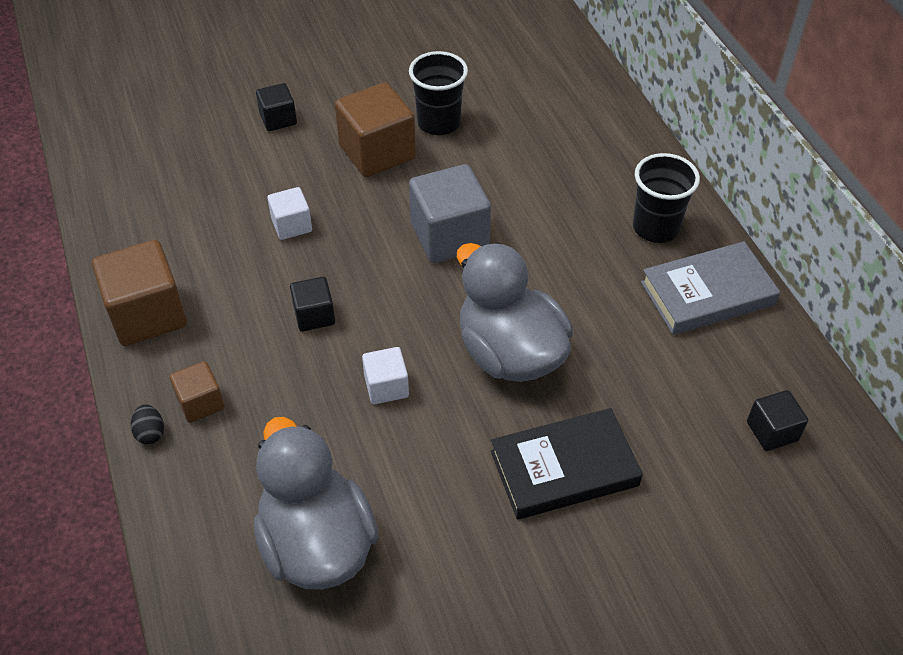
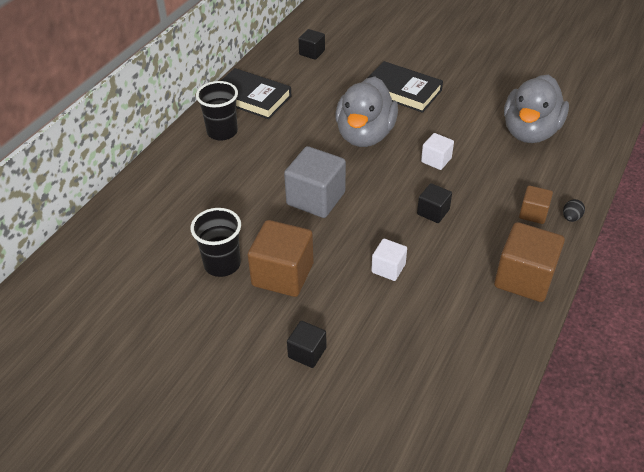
camera: 130 degrees left, 5 degrees down
grey book [641,241,780,335] -> black book [221,68,291,119]

